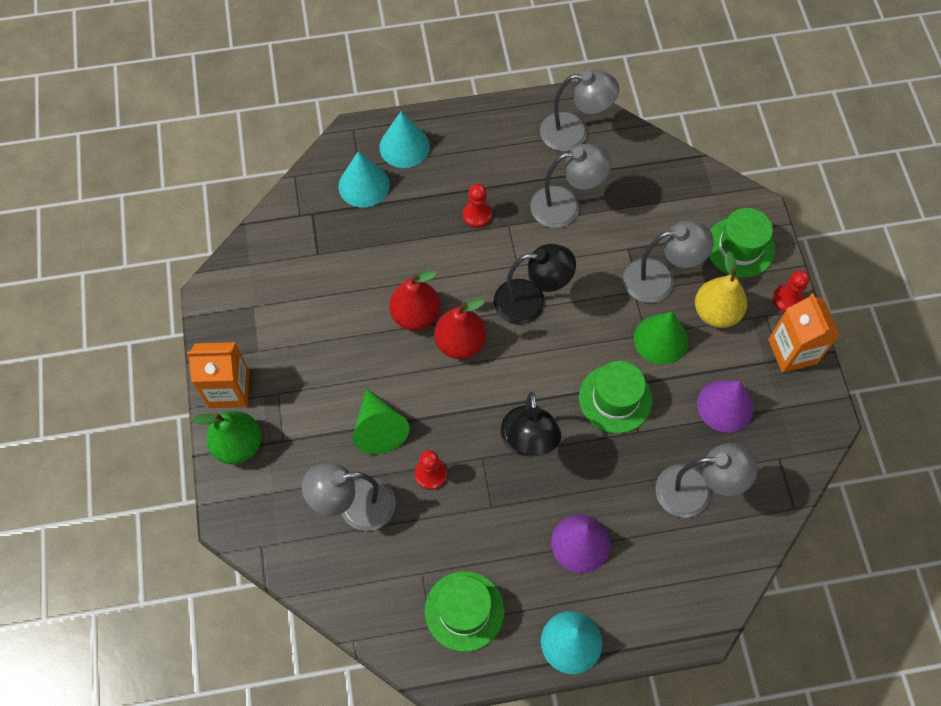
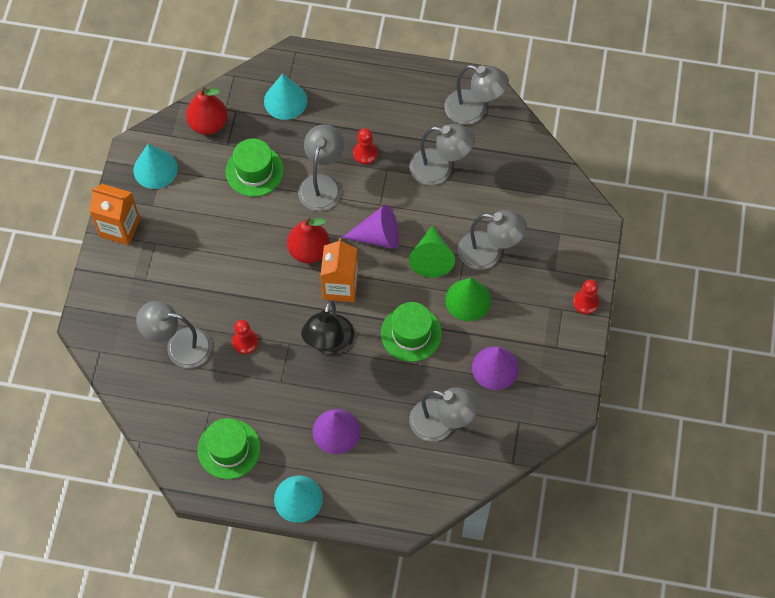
camera: 20 degrees right, 0 degrees up
green pear [193,411,262,464] -> none
green cone [353,388,410,454] -> green cone moved to [409,225,455,277]
turquoise cone [379,111,430,168] -> turquoise cone moved to [133,144,178,189]
red pear [389,270,441,331] -> red pear moved to [186,87,228,135]
black lamp [494,244,576,325] -> purple cone [342,204,399,249]
yellow pear [695,251,747,328] -> none
green hat [709,208,775,278] -> green hat moved to [226,138,284,197]
orange carton [768,293,840,373] -> orange carton moved to [320,238,358,302]
none -> grey lamp [298,124,344,211]

